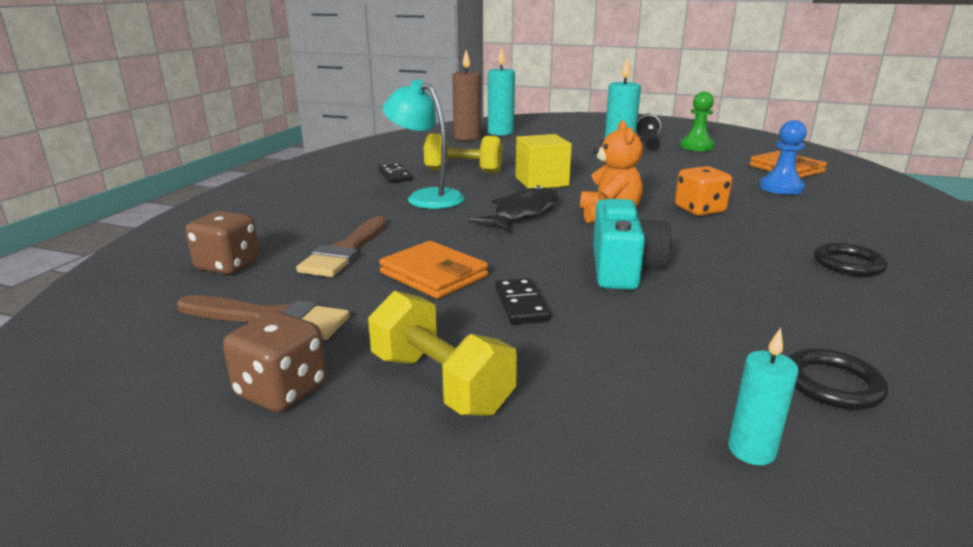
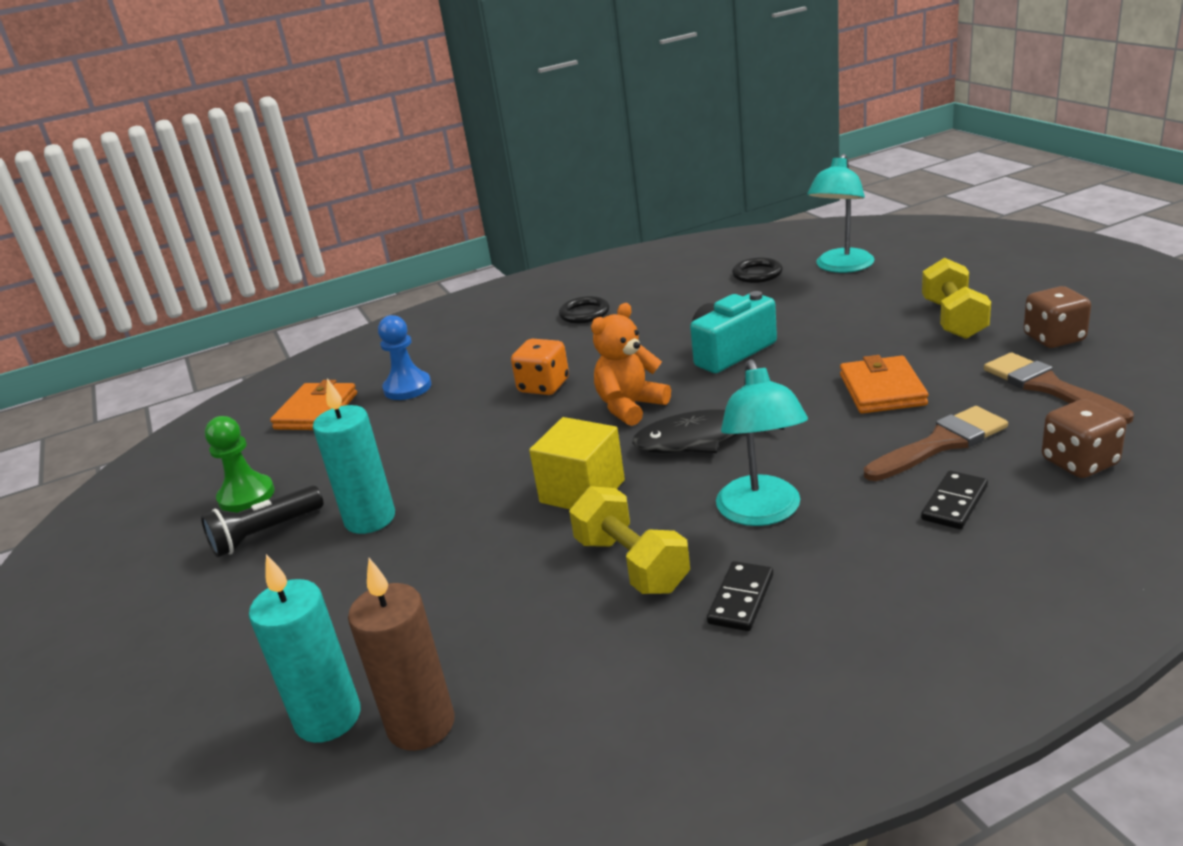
camera: 130 degrees left, 5 degrees up
black domino [495,278,550,324] -> black domino moved to [921,471,988,529]
turquoise candle [728,327,799,465] -> turquoise lamp [807,154,875,273]

